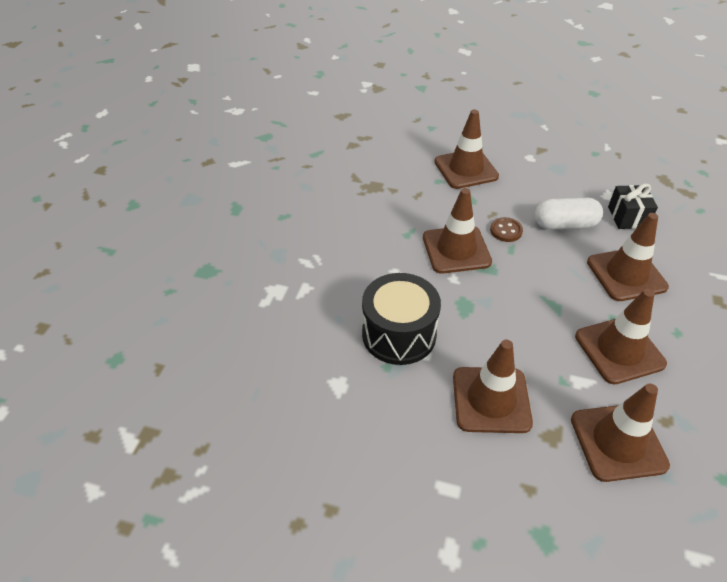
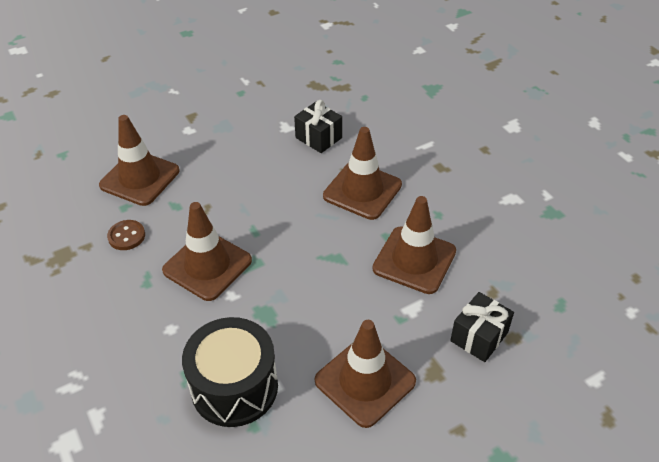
camera: 45 degrees left, 0 degrees up
brown button [490,217,523,242] -> brown button moved to [107,220,145,250]
white capsule [535,198,603,229] -> none
brown traffic cone [571,383,670,482] -> black gift [450,292,514,362]

